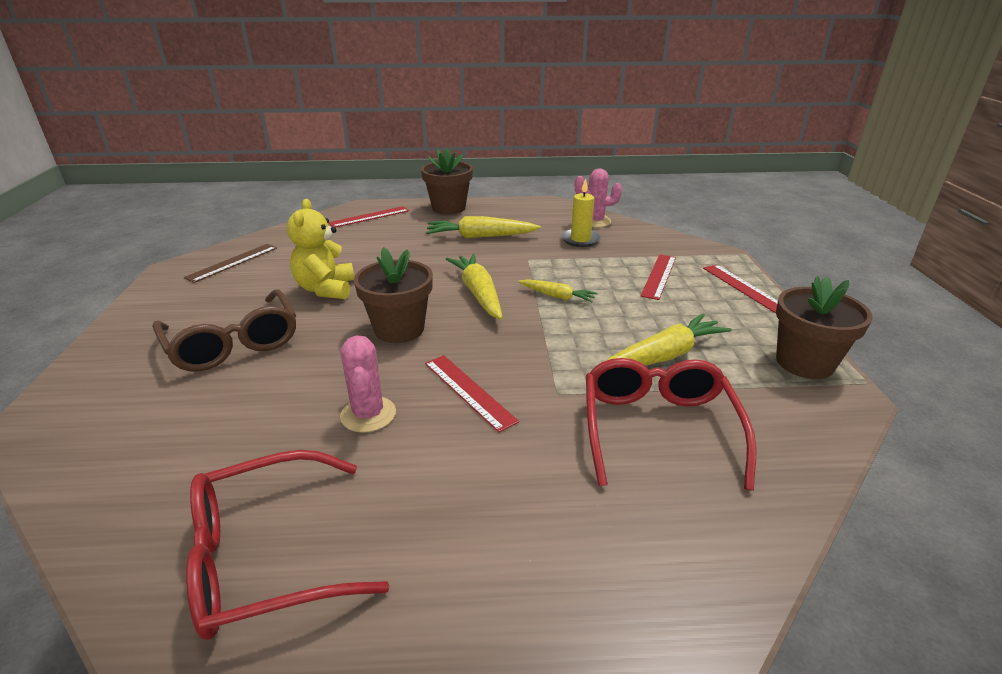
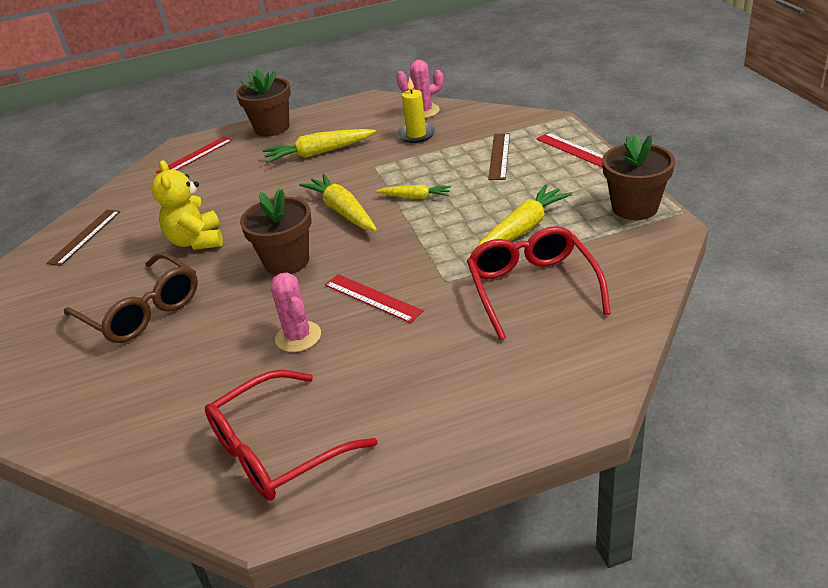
camera: 10 degrees left, 5 degrees up
red ruler [640,254,676,300] -> brown ruler [488,133,510,180]

